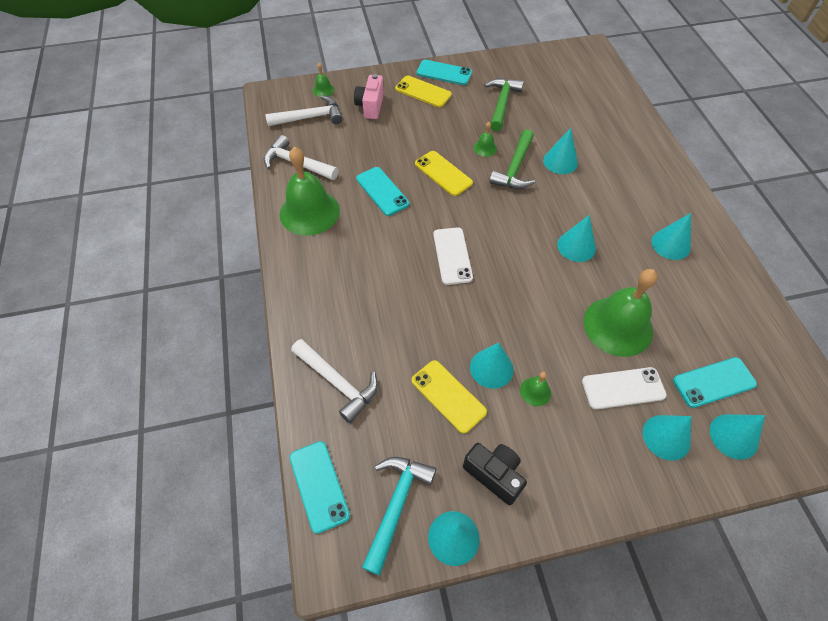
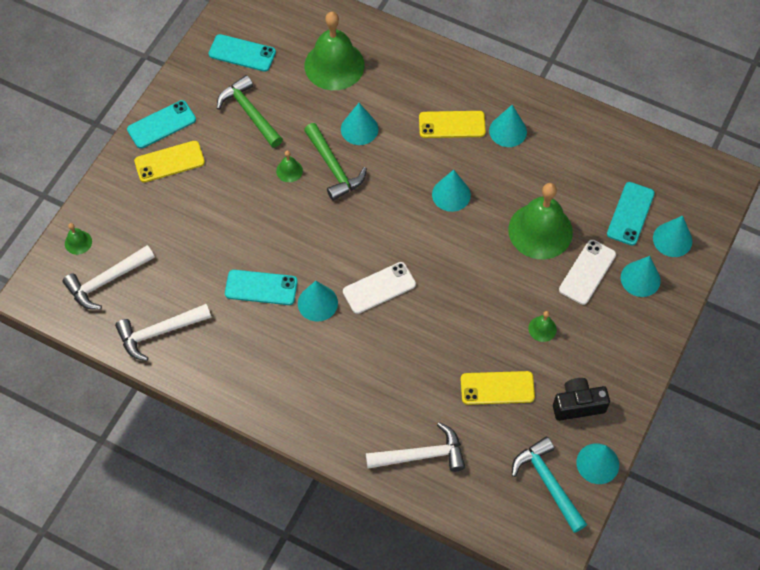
camera: 50 degrees left, 5 degrees up
white hammer [265,95,343,126] -> white hammer turned 150 degrees counterclockwise [63,245,155,309]
green bell [280,147,340,236] -> green bell moved to [305,12,365,90]
turquoise phone [290,441,350,534] -> turquoise phone moved to [209,34,276,72]
pink camera [354,74,384,119] -> none
yellow phone [415,151,473,196] -> yellow phone moved to [419,111,486,138]
white phone [433,227,473,285] -> white phone turned 60 degrees counterclockwise [343,262,416,314]
turquoise cone [470,343,514,389] -> turquoise cone moved to [298,281,338,322]

